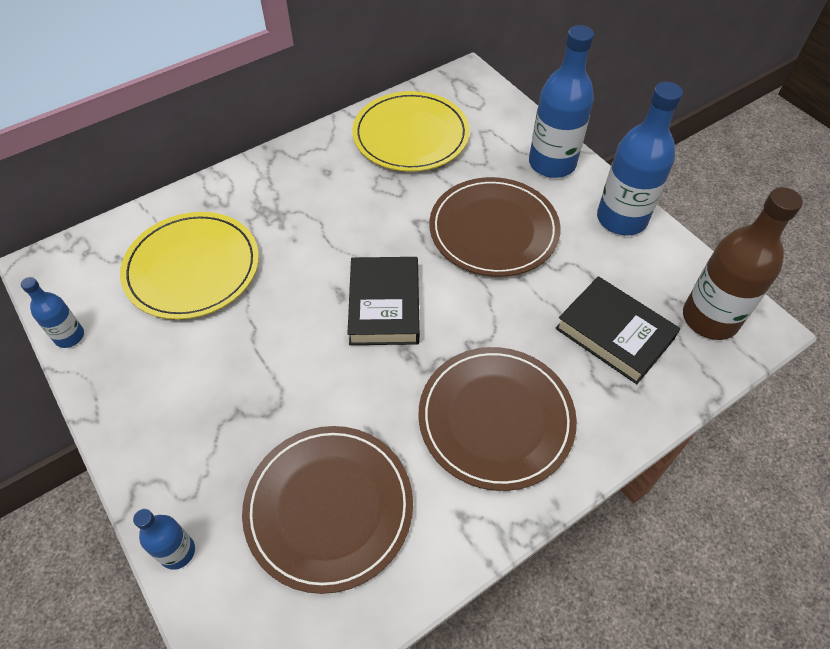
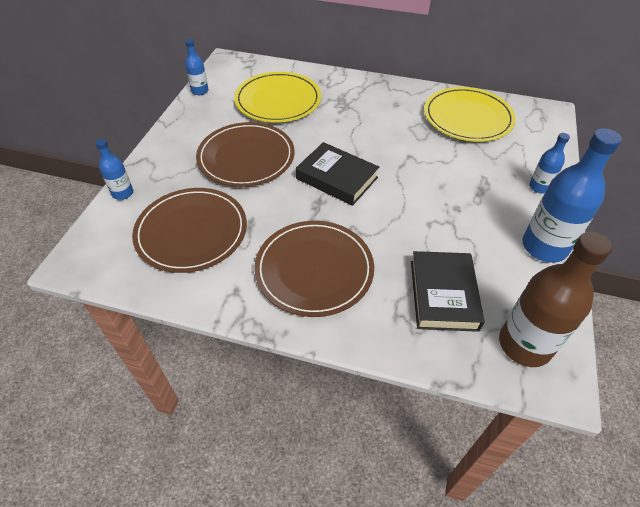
camera: 50 degrees right, 5 degrees down
black book [347,257,420,345] -> black book turned 75 degrees clockwise [296,142,379,206]
brown plate [429,177,561,277] -> brown plate moved to [196,122,295,187]
blue bottle [529,25,594,178] -> blue bottle [529,133,570,193], size x0.51

